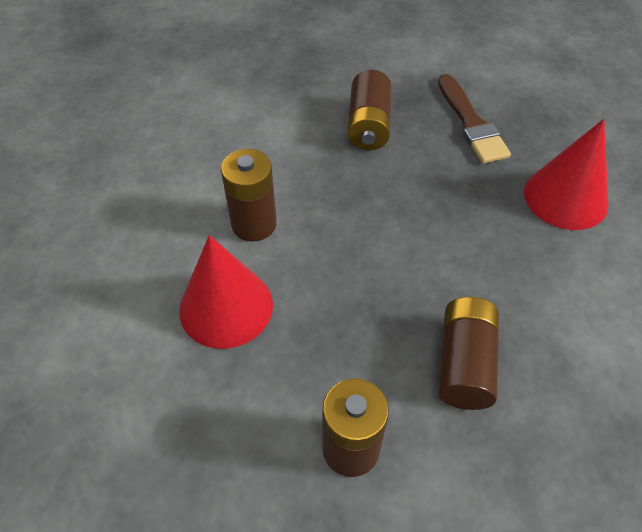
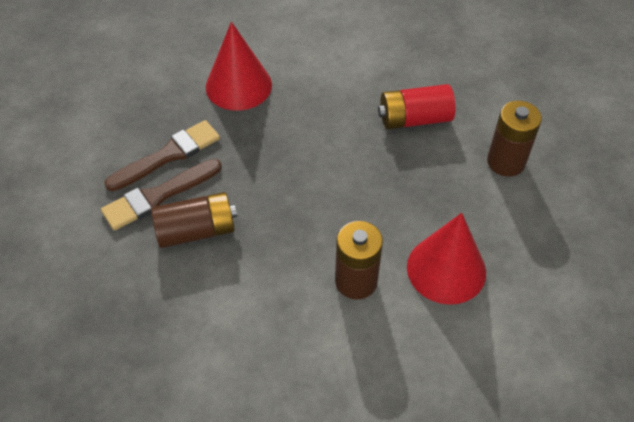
camera: 110 degrees left, 0 degrees up
brown battery [438,297,499,410] -> red battery [378,84,456,129]
none -> brown brush [101,159,222,231]

